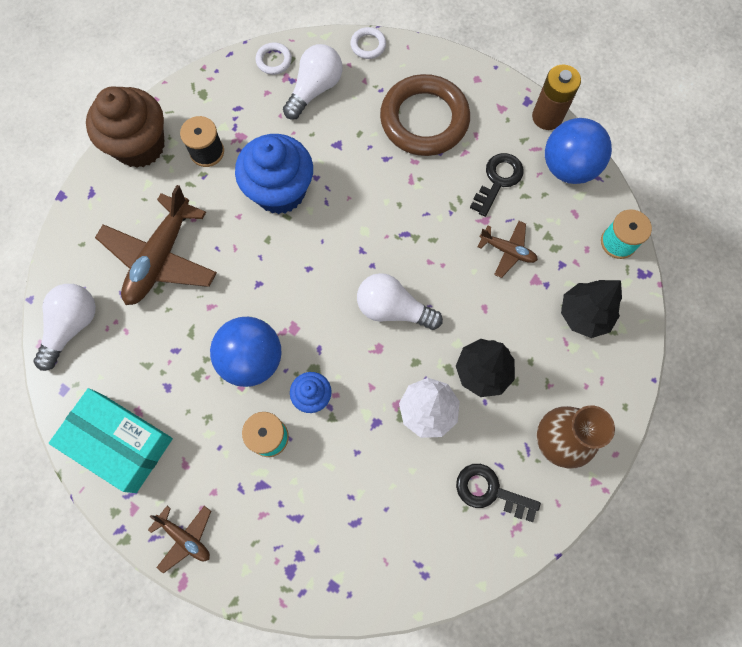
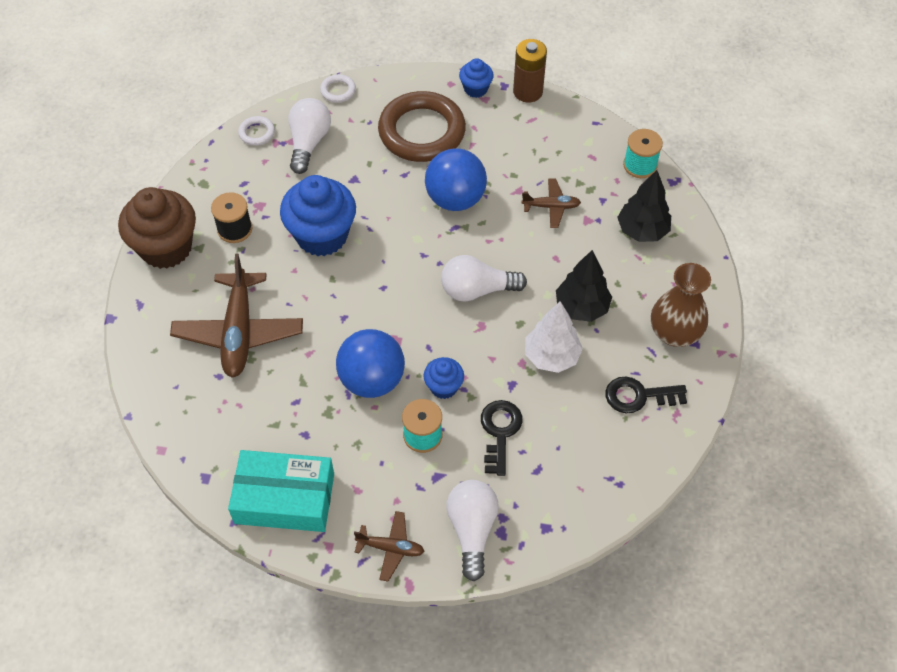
camera: 25 degrees left, 15 degrees down
white light bulb [34,284,96,371] -> white light bulb moved to [446,480,499,582]
black key [470,153,524,217] -> black key moved to [481,400,522,476]
blue ball [545,118,612,184] -> blue ball moved to [425,148,487,211]
none -> blue cupcake [459,58,494,98]

